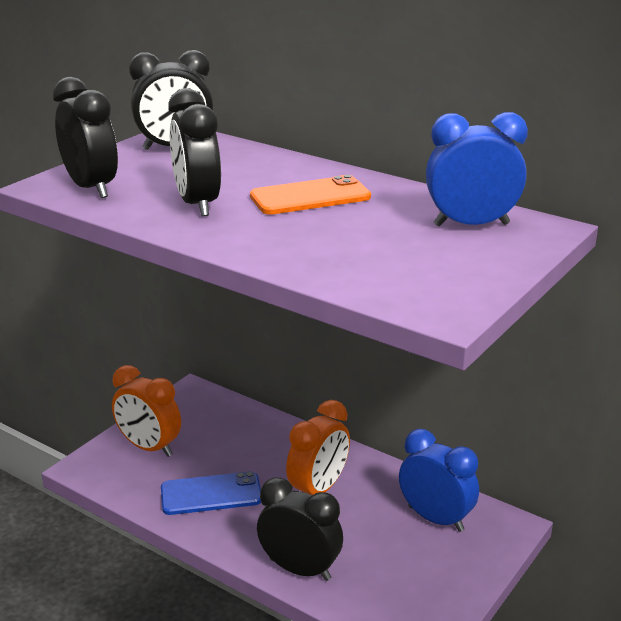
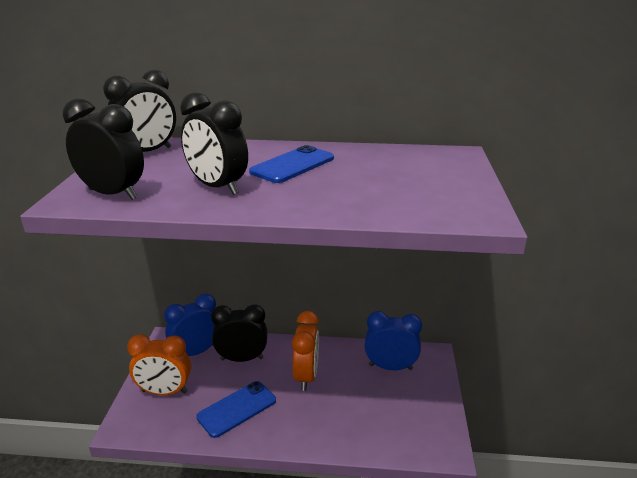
camera: 30 degrees left, 0 degrees up
orange phone [250,175,371,215] -> blue phone [249,145,334,183]
black clock [257,477,343,581] -> black clock moved to [211,304,268,362]
blue clock [426,112,528,227] -> blue clock moved to [164,294,216,356]

